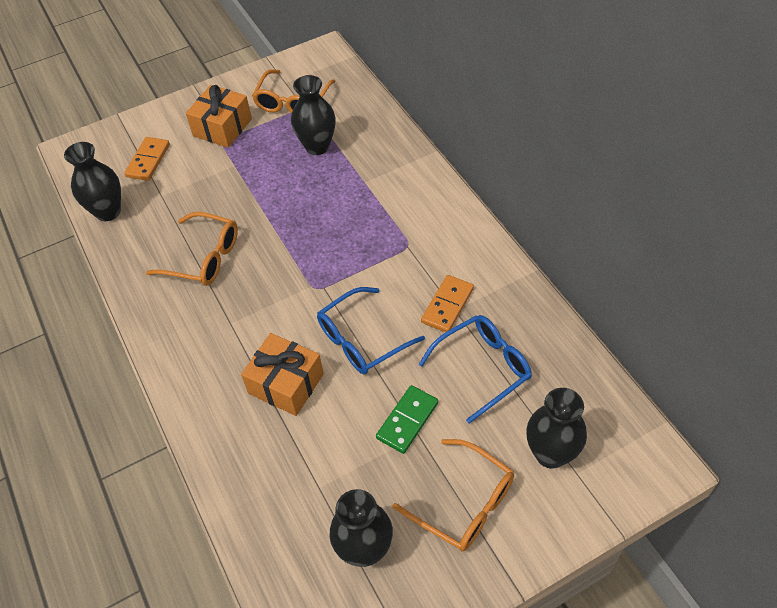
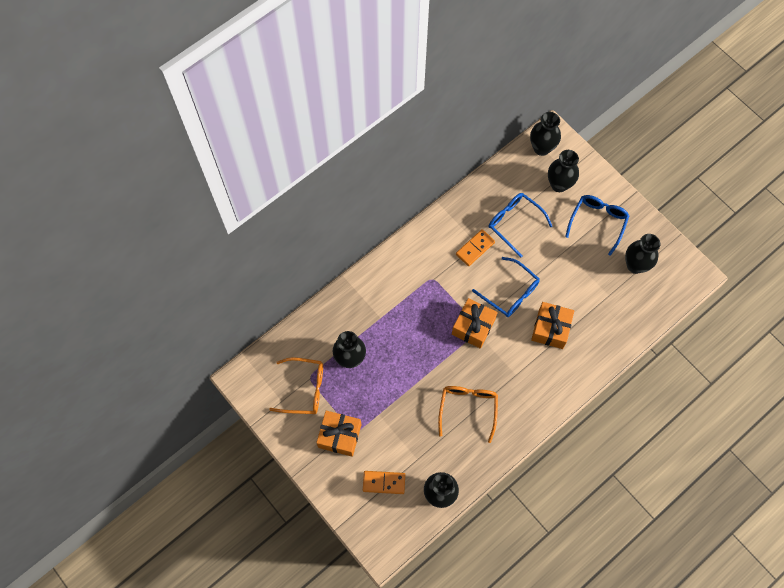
camera: 105 degrees left, 15 degrees up
green domino [376,385,438,454] -> none
orange glasses [393,439,514,552] -> blue glasses [565,195,629,256]
orange domino [421,275,474,332] -> orange domino turned 60 degrees counterclockwise [456,229,495,266]
none -> orange gift [452,298,498,349]
none -> black vase [530,112,561,156]

